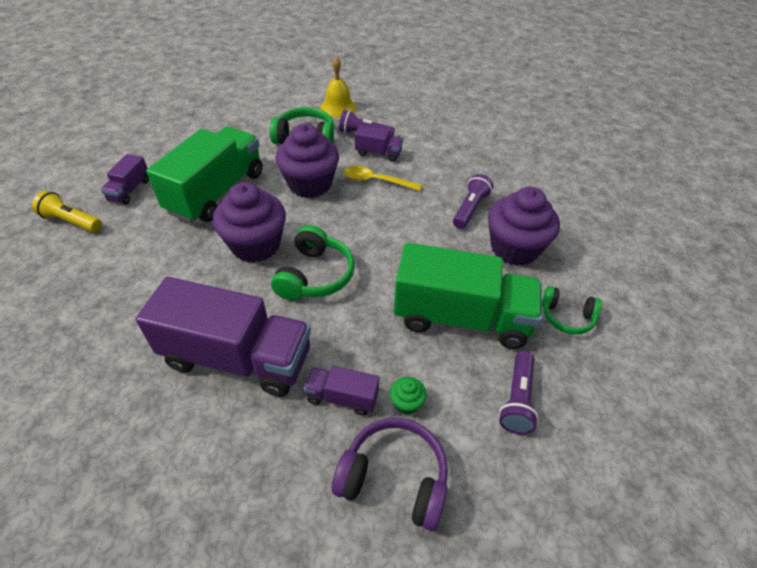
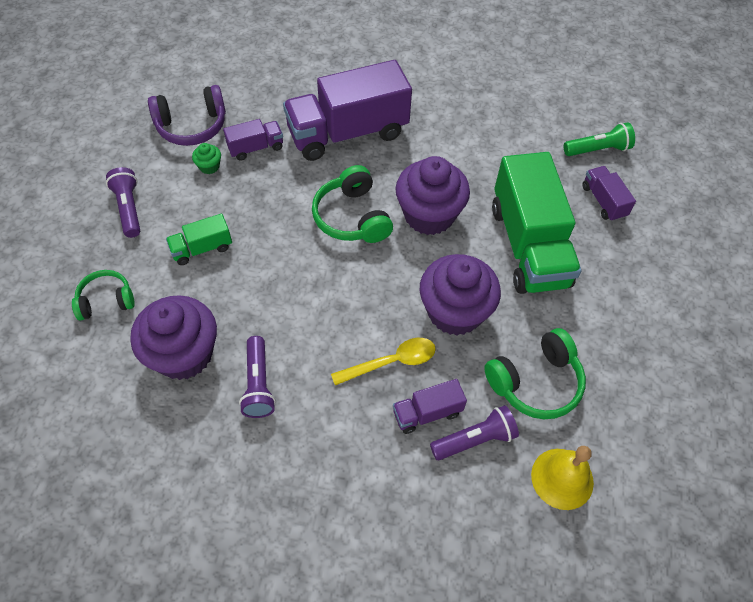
camera: 145 degrees right, 10 degrees up
yellow flashlight [32,191,102,232] -> green flashlight [564,122,635,156]
green truck [394,243,542,349] -> green truck [166,213,232,265], size x0.46

